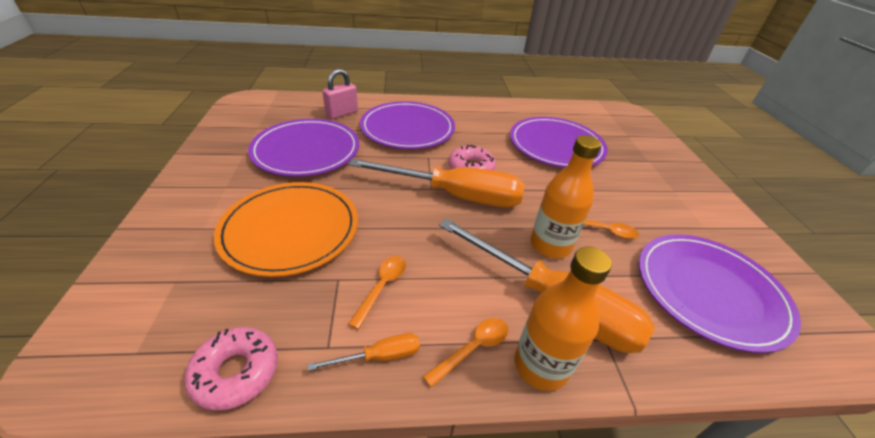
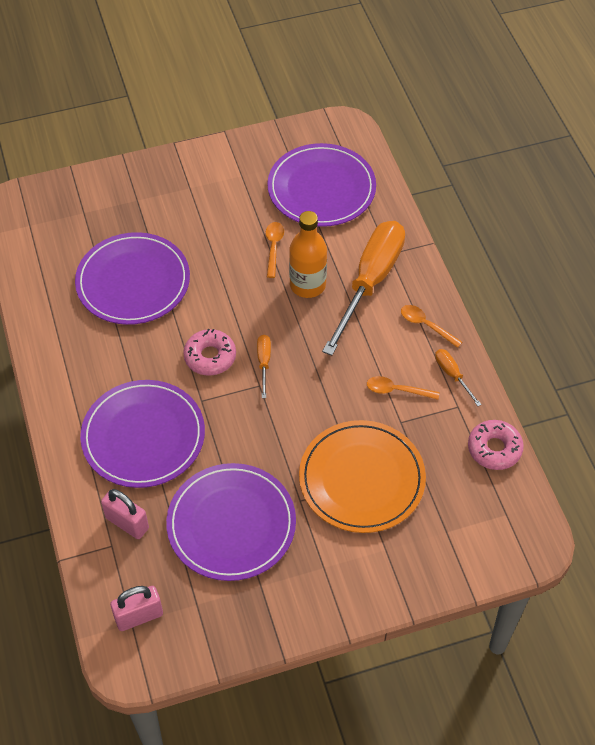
camera: 100 degrees left, 15 degrees up
orange screwdriver [348,159,525,207] -> orange screwdriver [257,335,271,398], size x0.41
orange bottle [514,246,612,391] -> none
none -> pink padlock [110,586,163,631]

